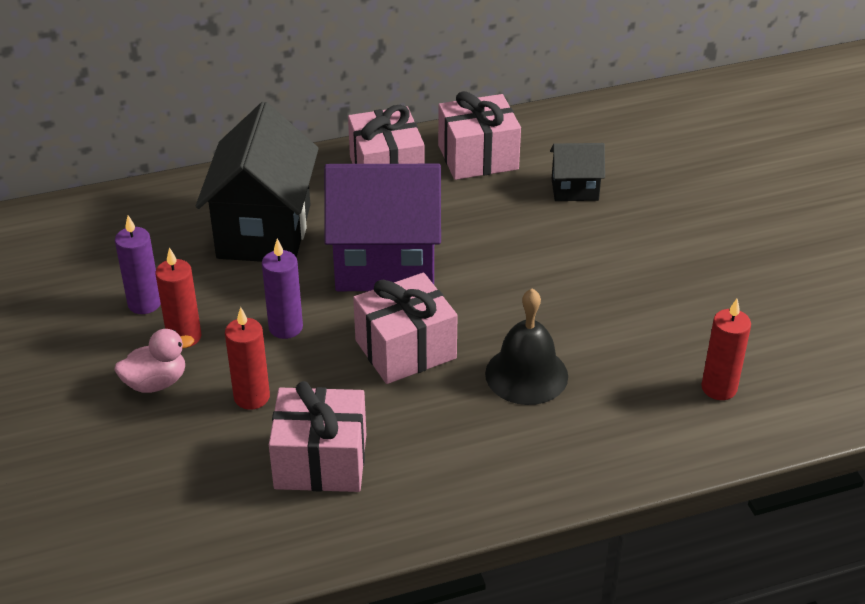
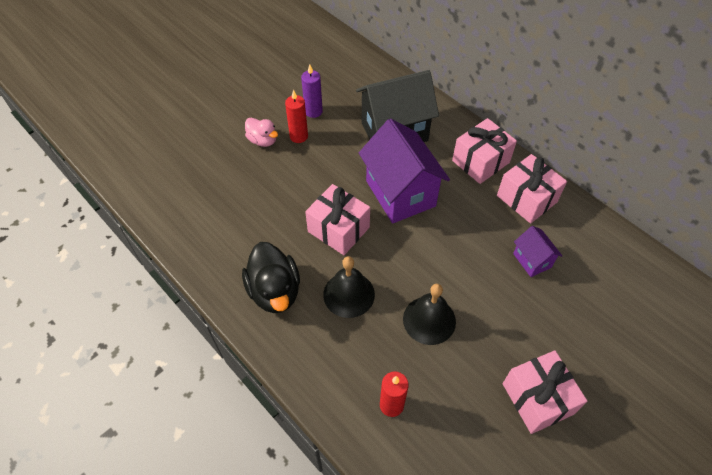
camera: 65 degrees right, 15 degrees up
red candle [225,307,270,410] -> none
purple candle [262,239,303,339] -> none
pink gift [269,381,366,492] -> pink gift moved to [503,350,587,434]
black house [550,143,605,201] -> purple house [513,226,562,277]
none -> black duck [242,242,300,313]
none -> black bell [403,284,456,345]

